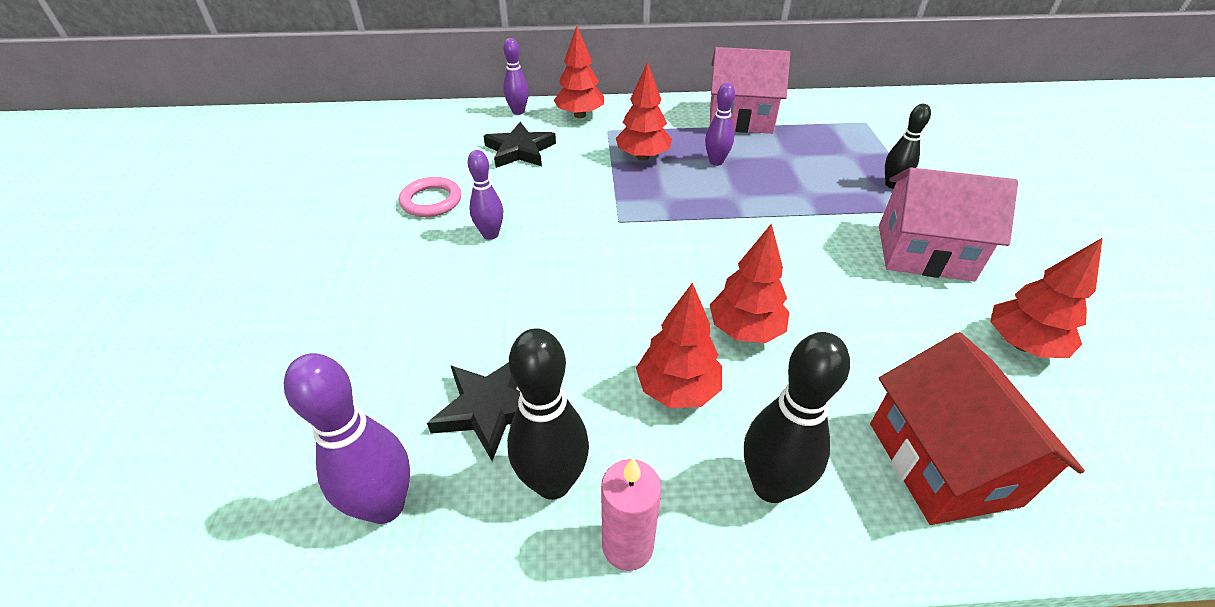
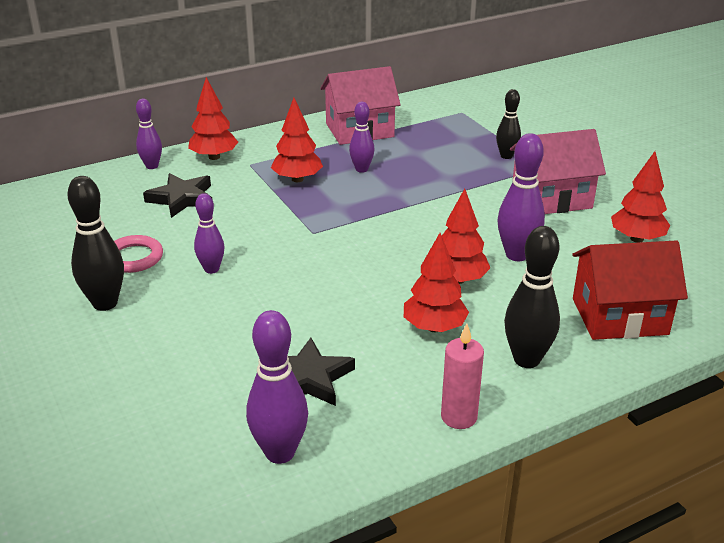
camera: 25 degrees left, 10 degrees down
black bowling pin [507,328,589,500] -> black bowling pin moved to [67,176,124,311]
red house [870,332,1085,525] -> red house turned 60 degrees counterclockwise [572,240,688,340]
none -> purple bowling pin [497,133,545,261]

